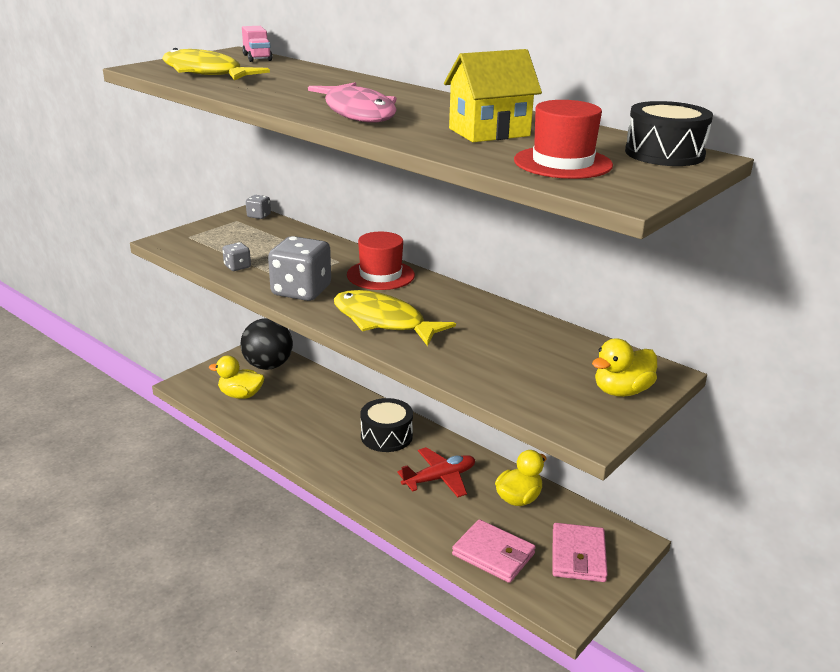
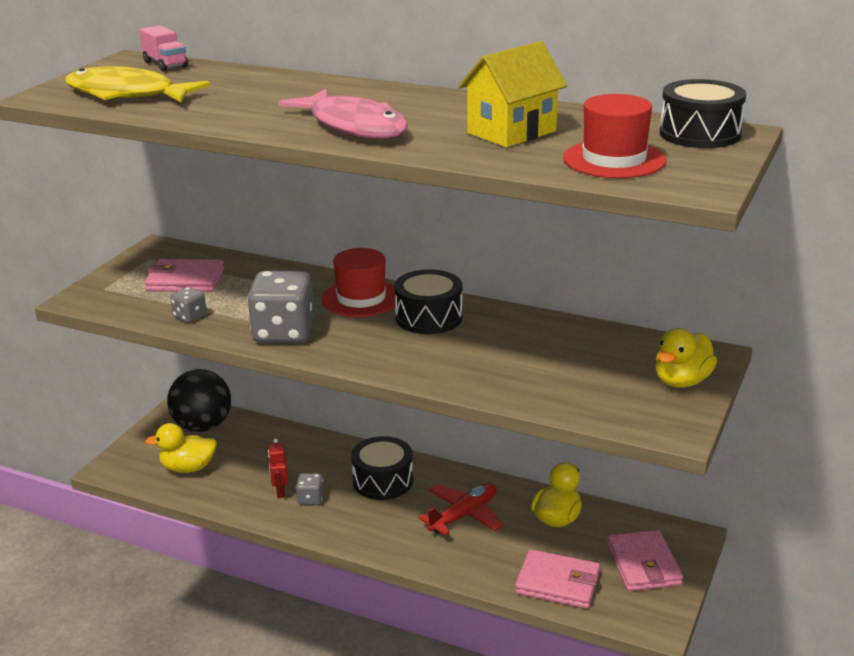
camera: 15 degrees left, 0 degrees up
grey dice [246,195,271,219] -> grey dice moved to [296,473,324,505]
yellow fish [334,290,456,346] -> none
none -> pink wallet [145,259,224,292]
none -> red robot [268,438,288,498]
none -> black drum [394,269,462,334]

